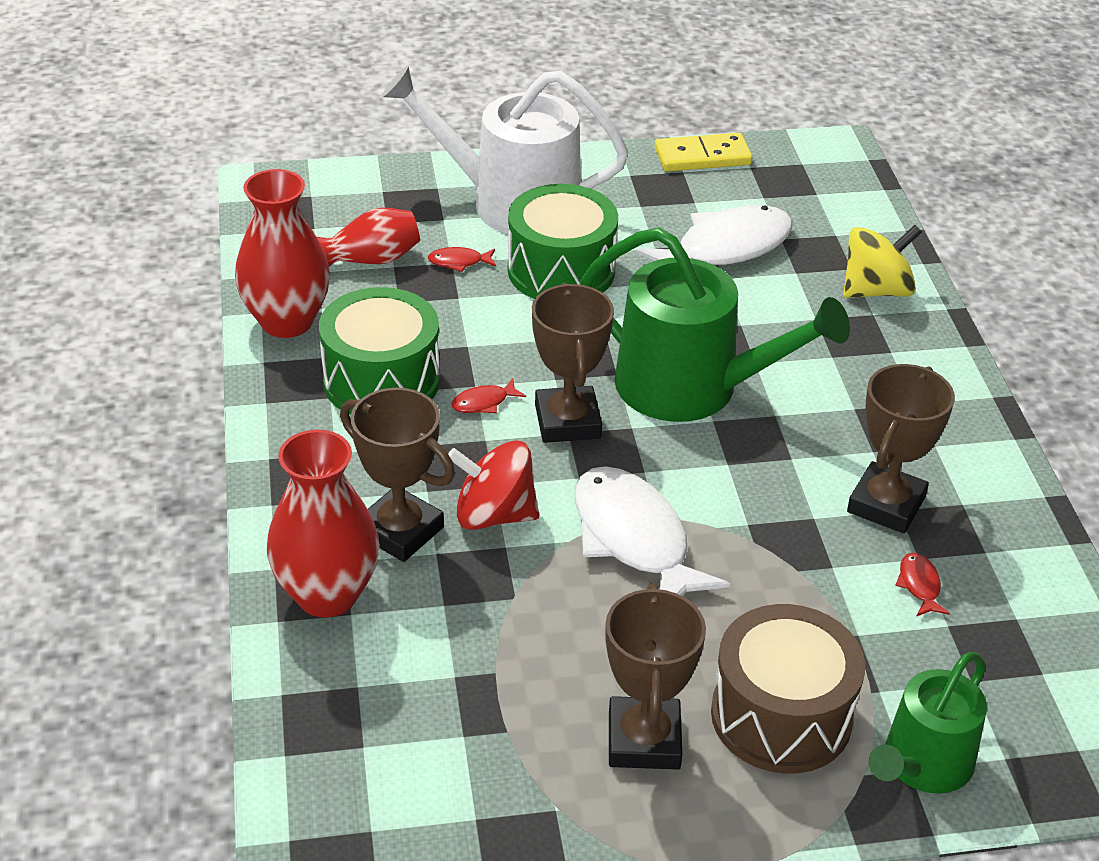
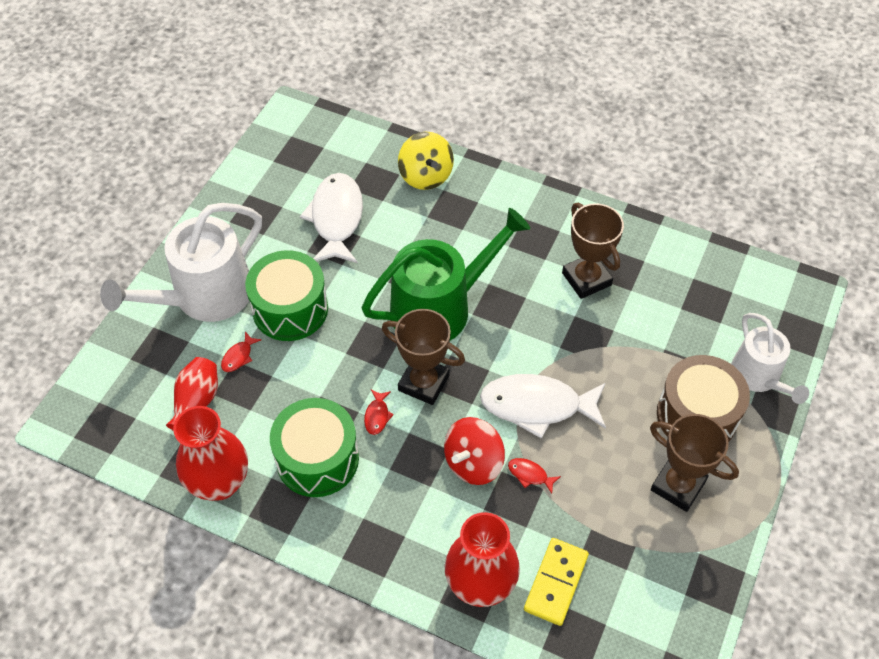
camera: 55 degrees left, 15 degrees up
brown trophy [340,388,455,562] -> none
yellow domino [655,133,753,172] -> yellow domino moved to [524,538,589,626]
yellow spinning top [843,225,922,298] -> yellow spinning top turned 150 degrees clockwise [398,132,454,190]
green watering can [869,652,987,794] -> white watering can [731,313,809,404]
red fish [895,553,950,617] -> red fish moved to [508,458,561,494]

